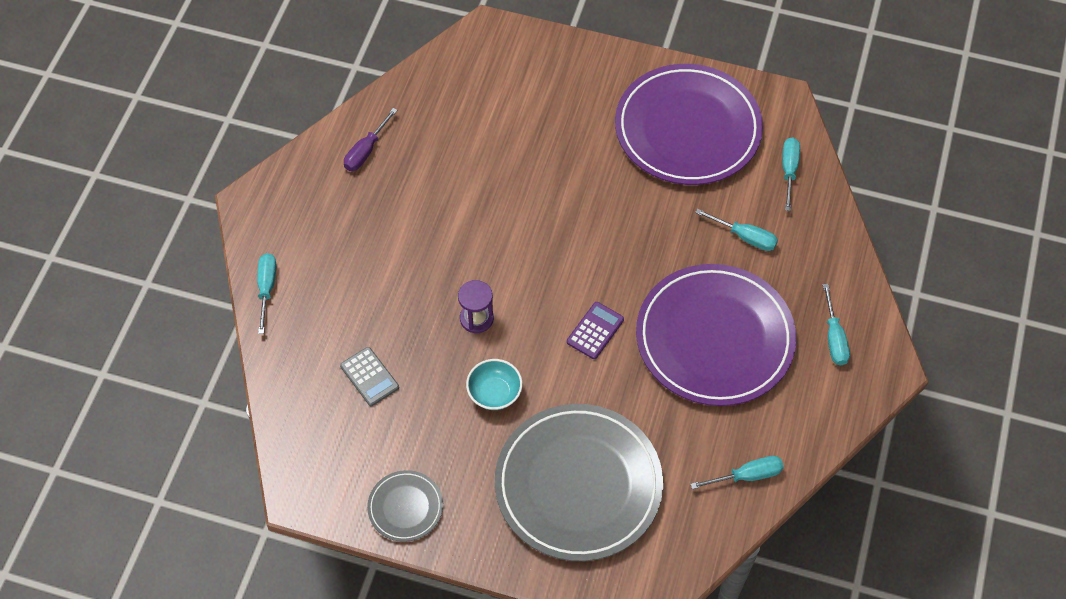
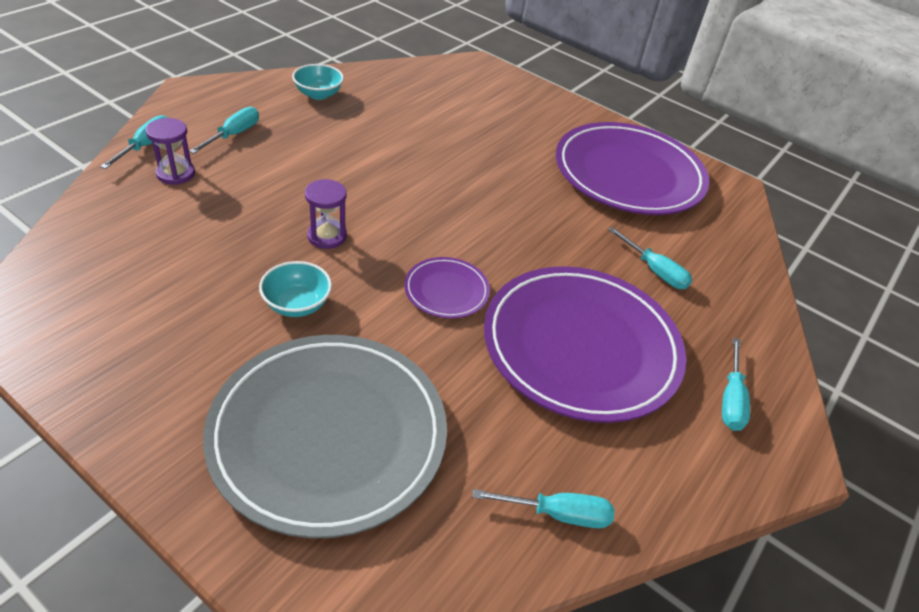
camera: 15 degrees right, 15 degrees down
grey calculator [340,347,399,406] -> none
purple screwdriver [344,108,398,171] -> turquoise bowl [292,64,344,100]
grey plate [367,470,443,542] -> none
purple calculator [567,302,624,359] -> purple plate [404,257,490,318]
turquoise screwdriver [782,137,800,211] -> turquoise screwdriver moved to [189,107,259,154]
none -> purple hourglass [146,118,195,185]

